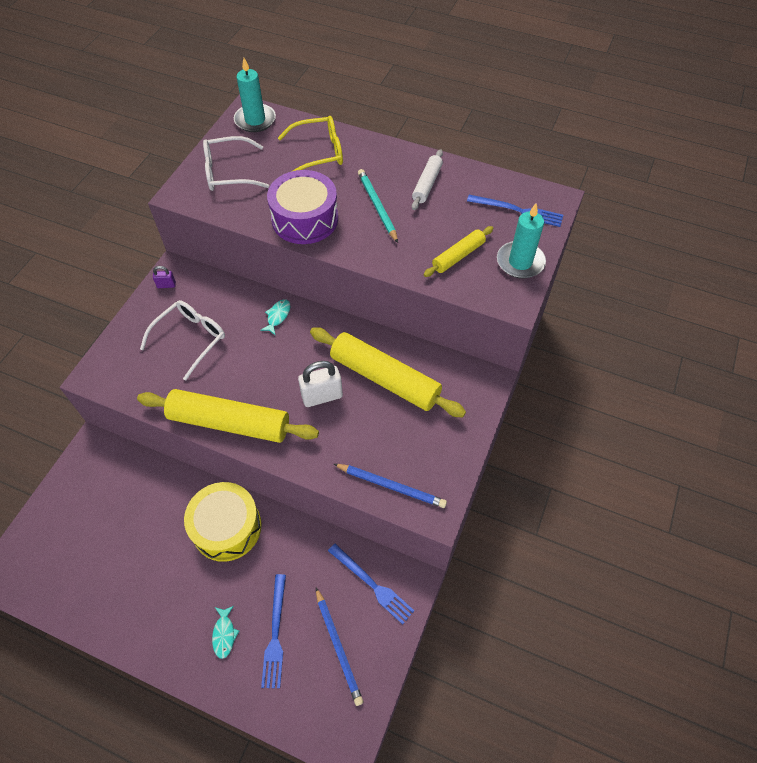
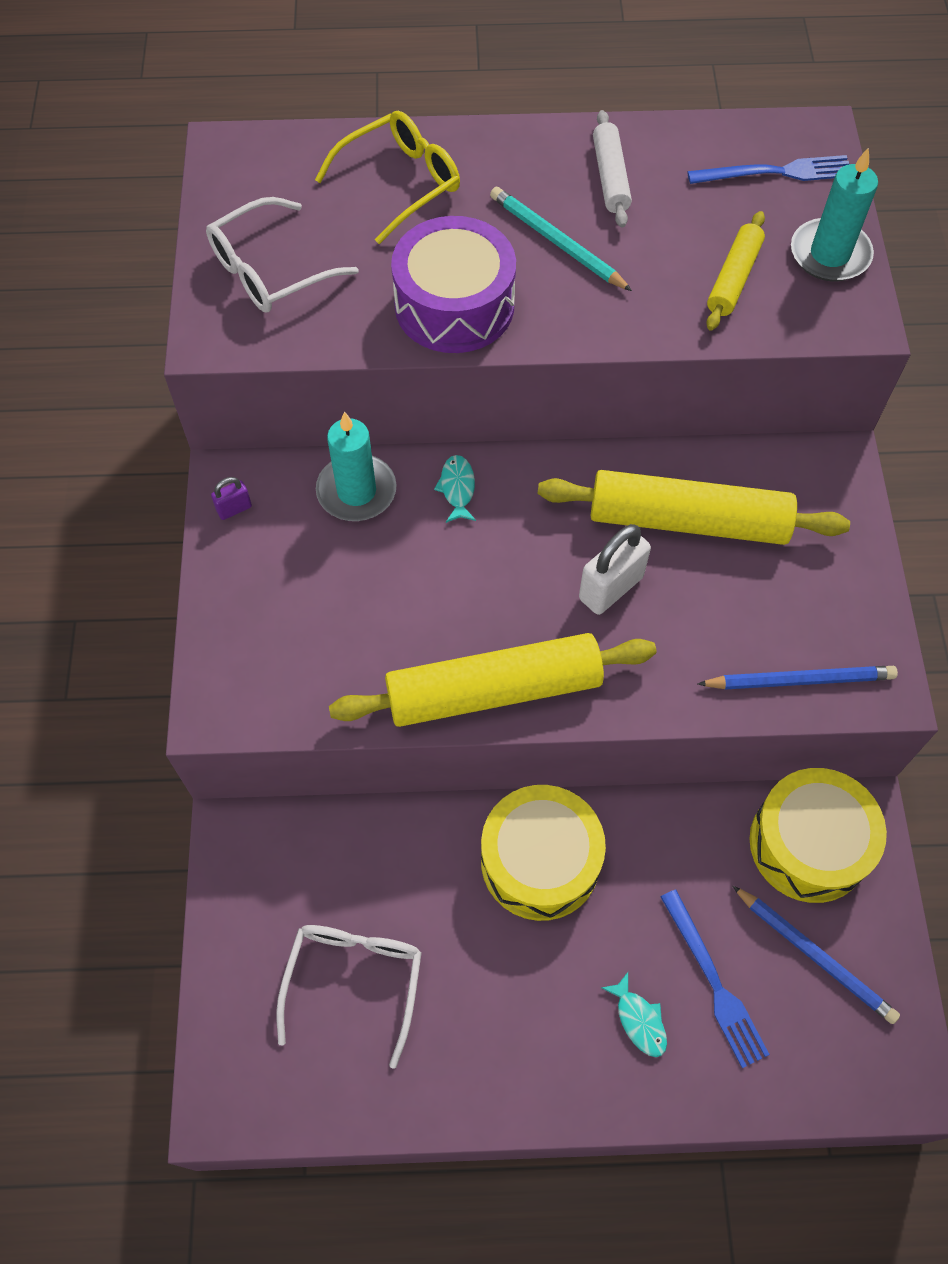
camera: 25 degrees left, 5 degrees up
white glasses [140,300,225,381] -> white glasses moved to [276,925,422,1069]
turquoise candle [234,58,276,132] -> turquoise candle moved to [316,411,397,521]
blue fork [328,544,414,624] -> yellow drum [749,768,887,903]

